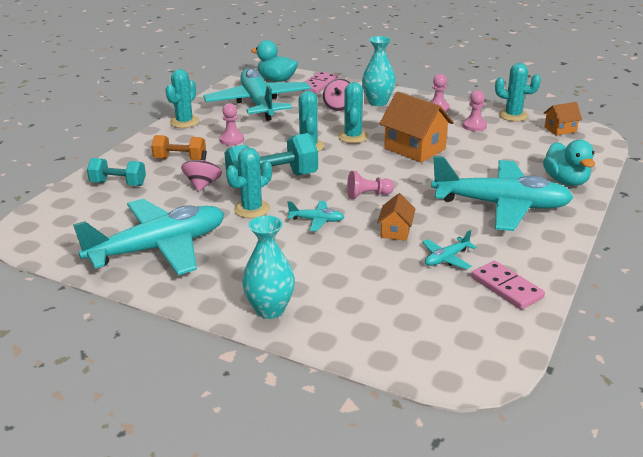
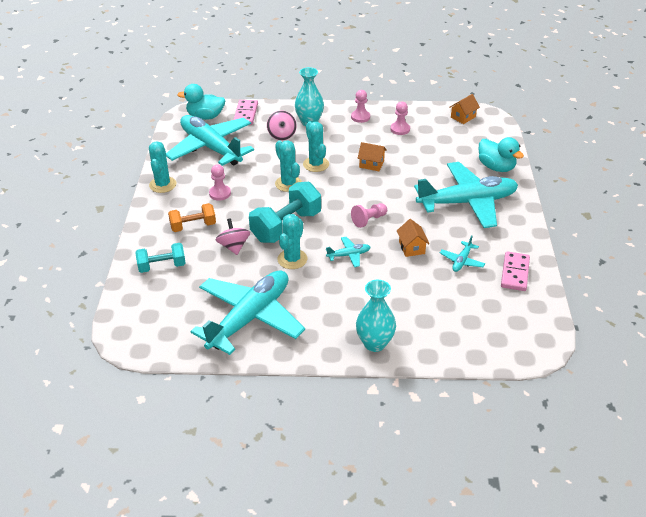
camera: 25 degrees left, 10 degrees up
orange house [379,92,454,163] -> orange house [358,142,387,171], size x0.54
pink domino [472,261,545,310] -> pink domino turned 75 degrees clockwise [501,251,530,291]
turquoise cactus [495,63,541,121] -> none

